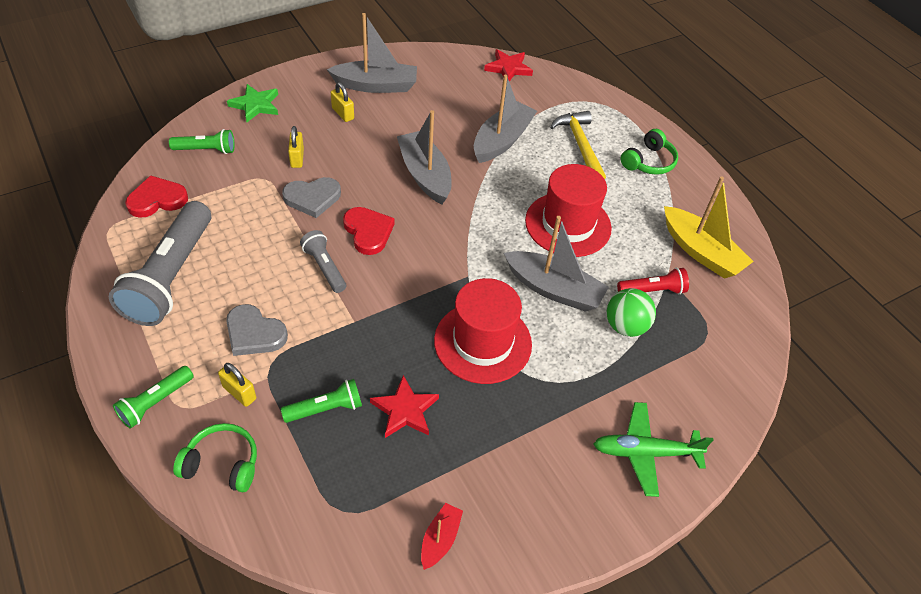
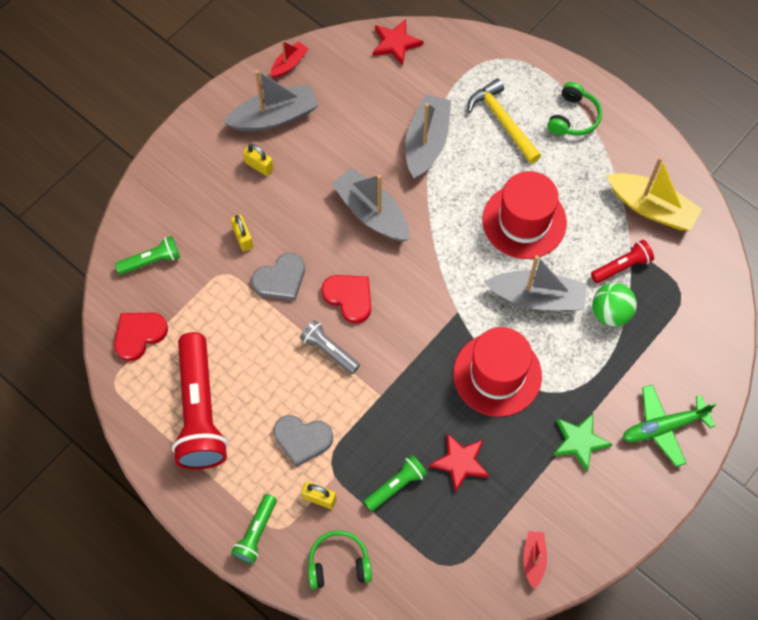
camera: 15 degrees left, 15 degrees up
grey flashlight [109,201,211,326] -> red flashlight [172,332,228,470]
green star [227,84,278,122] -> green star moved to [553,413,612,472]
none -> red boat [271,41,309,78]

